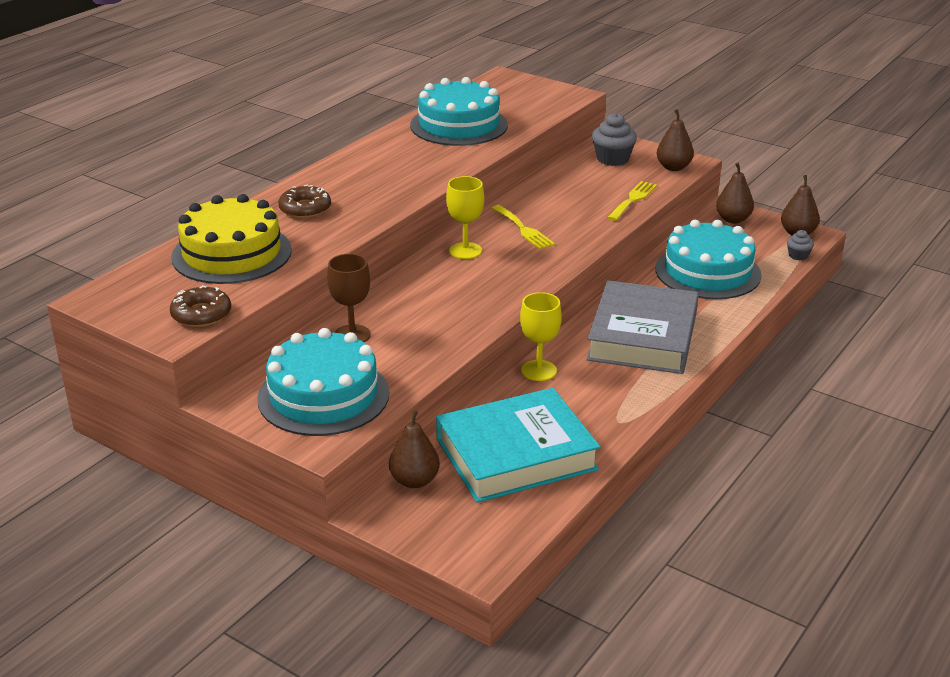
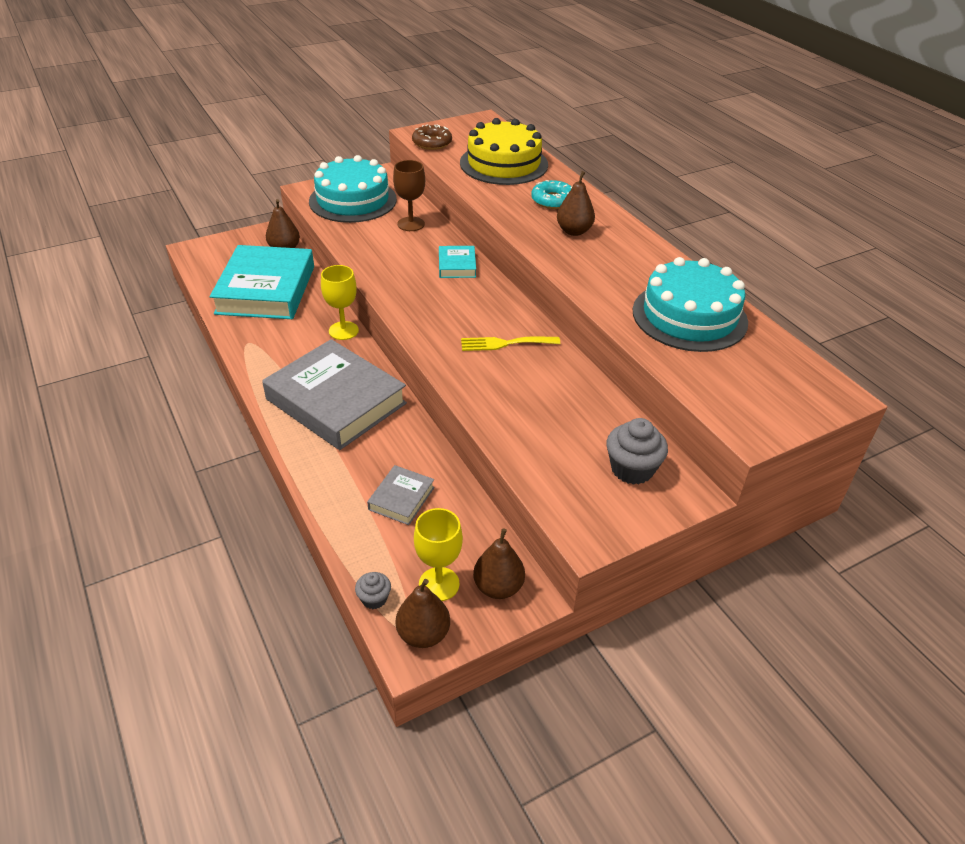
camera: 115 degrees right, 10 degrees up
brown donut [278,185,331,218] -> turquoise donut [531,180,573,209]
yellow goblet [446,176,484,259] -> yellow goblet moved to [414,508,463,601]
yellow fork [607,181,657,221] -> none
turquoise cake [655,220,762,299] -> grey book [367,465,435,525]
brown pear [657,109,694,171] -> brown pear moved to [557,171,595,236]
none -> turquoise book [439,246,476,278]

